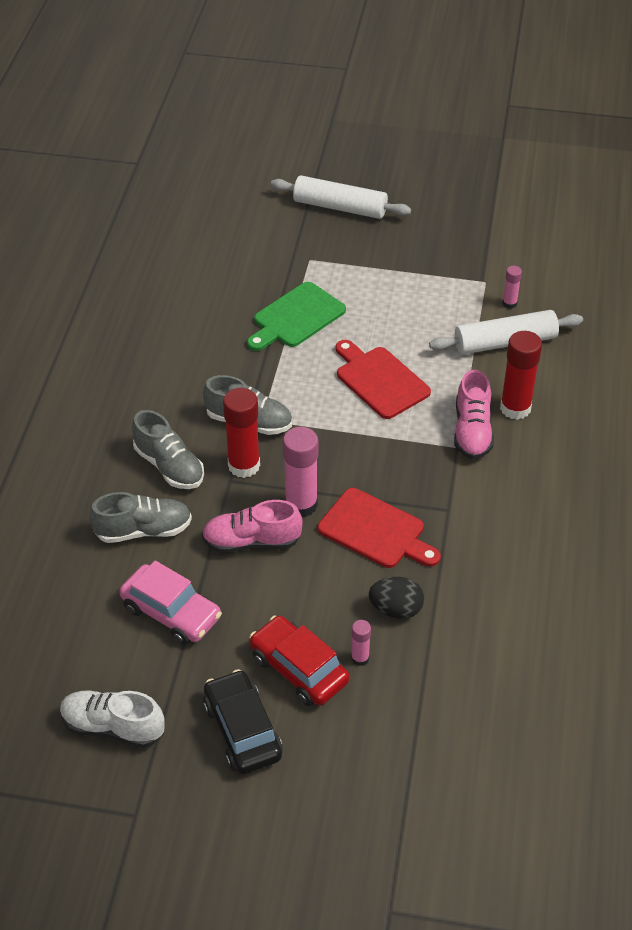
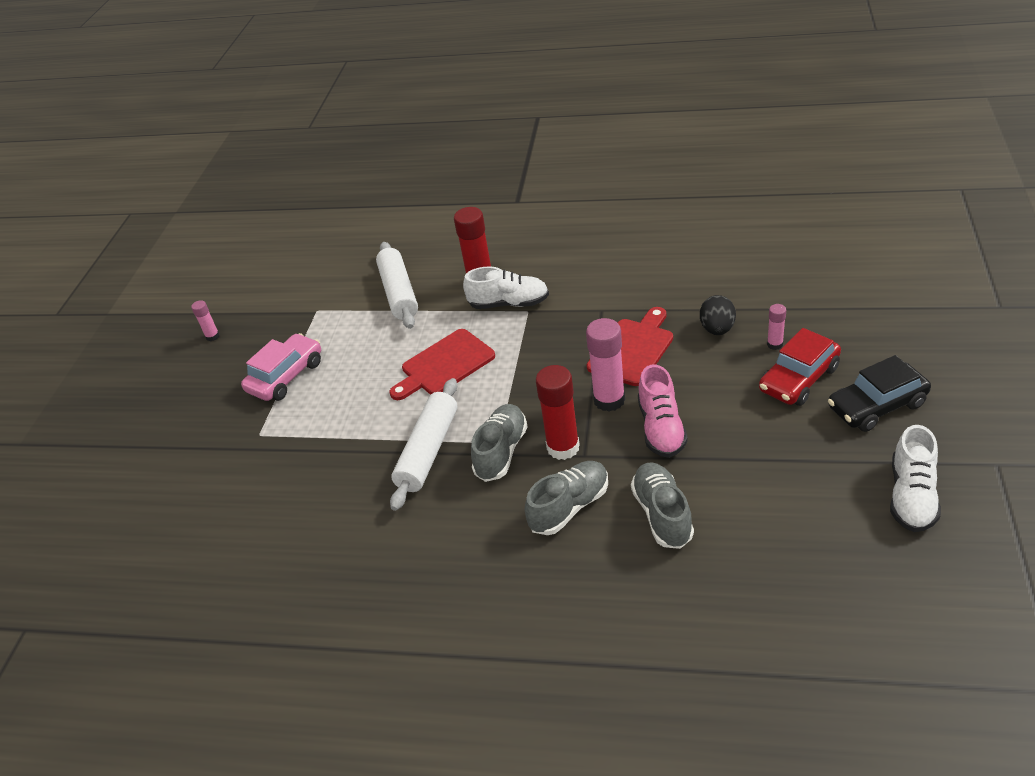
camera: 85 degrees left, 5 degrees down
pink car [119,561,222,645] -> pink car moved to [241,333,321,401]
green cutting board [247,282,346,351] -> none
white rolling pin [271,175,411,219] -> white rolling pin moved to [390,378,457,511]
pink shoe [454,370,494,459] -> white shoe [463,267,549,309]
pink glue stick [502,266,522,309] -> pink glue stick moved to [191,300,220,341]

